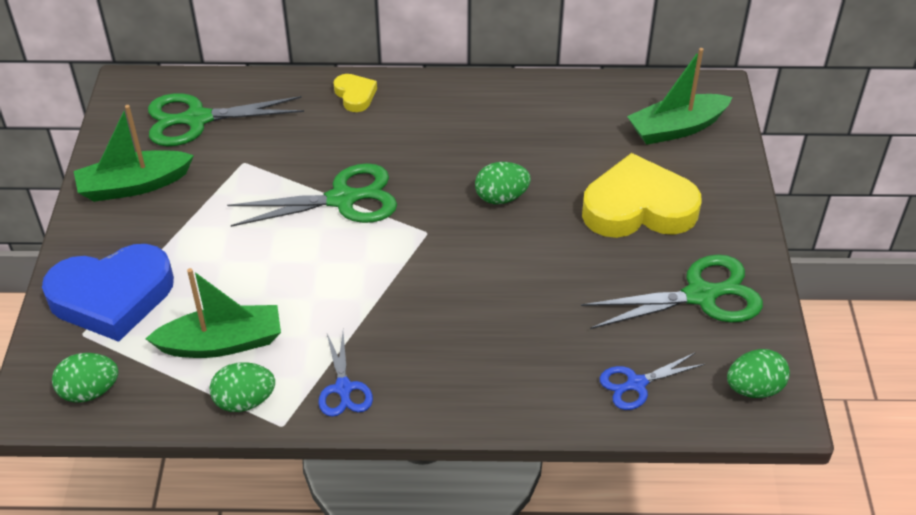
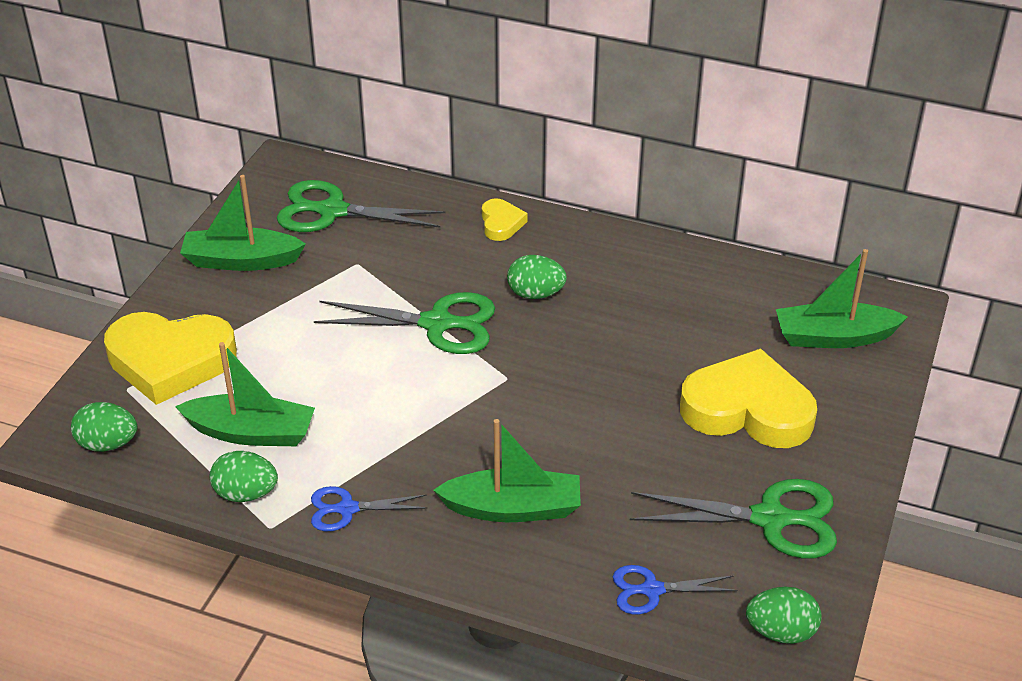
camera: 20 degrees right, 5 degrees down
blue heart [42,244,174,342] -> yellow heart [104,312,237,405]
blue scissors [318,333,373,417] -> blue scissors turned 75 degrees clockwise [311,486,428,531]
green egg [475,162,531,204] -> green egg moved to [507,255,567,299]
none -> green boat [433,419,581,522]

